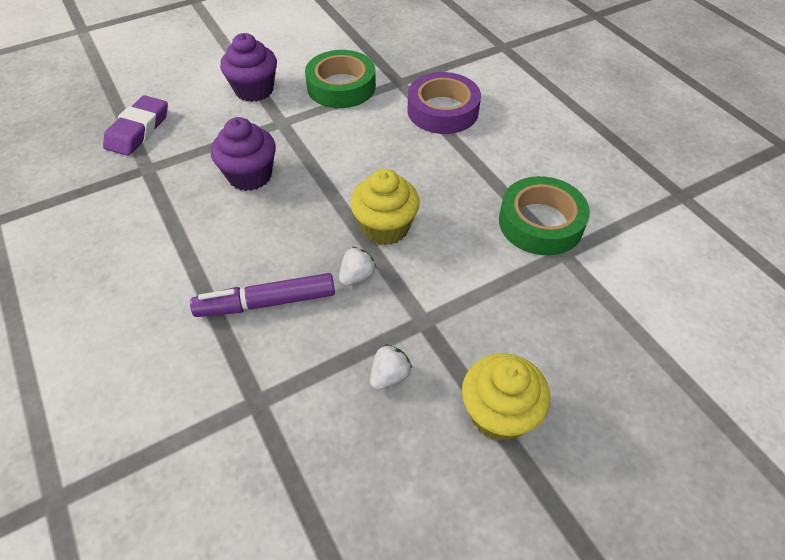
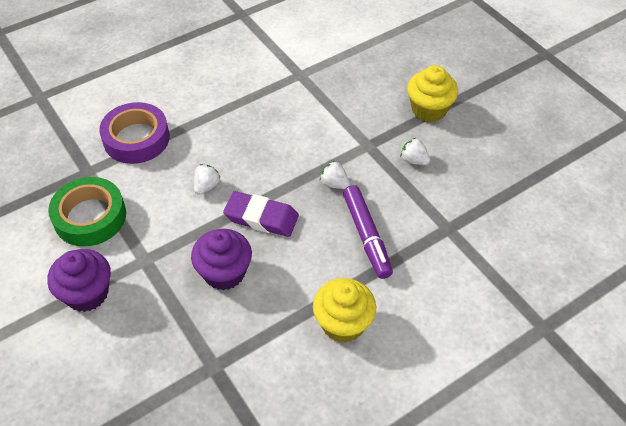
camera: 95 degrees left, 0 degrees up
purple eraser [103,95,168,156] -> purple eraser moved to [223,191,299,237]
yellow cupcake [350,169,420,245] -> yellow cupcake moved to [313,278,376,343]
green tape [499,176,590,256] -> none
none -> white strawberry [194,164,221,195]

